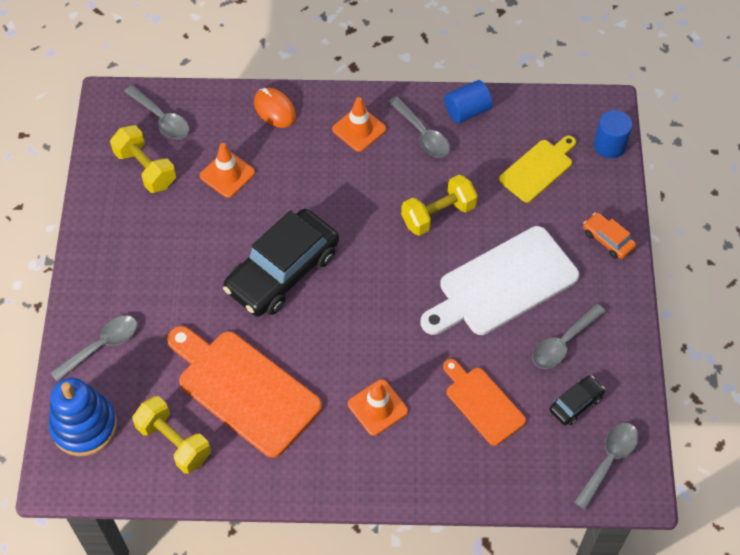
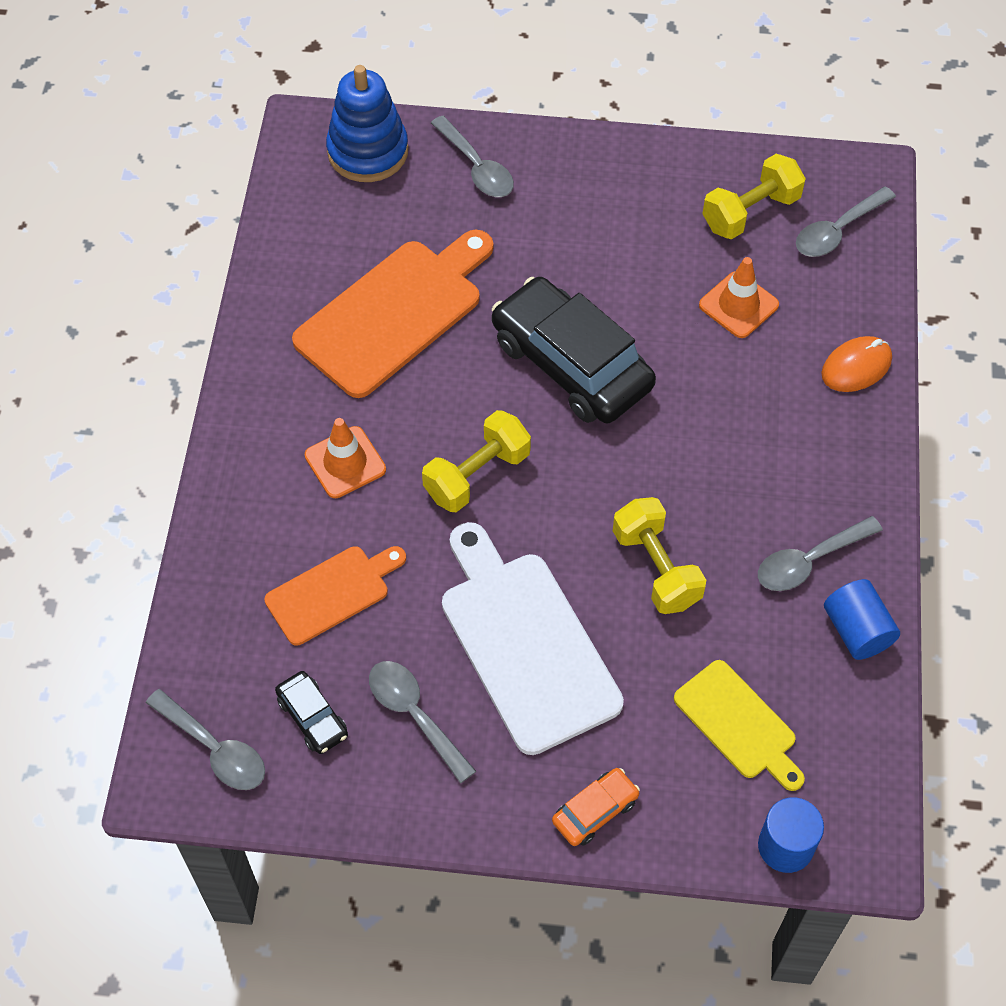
camera: 95 degrees right, 0 degrees up
yellow dumbbell [132,396,211,474] -> yellow dumbbell moved to [422,410,531,512]
orange traffic cone [332,97,386,152] -> none

